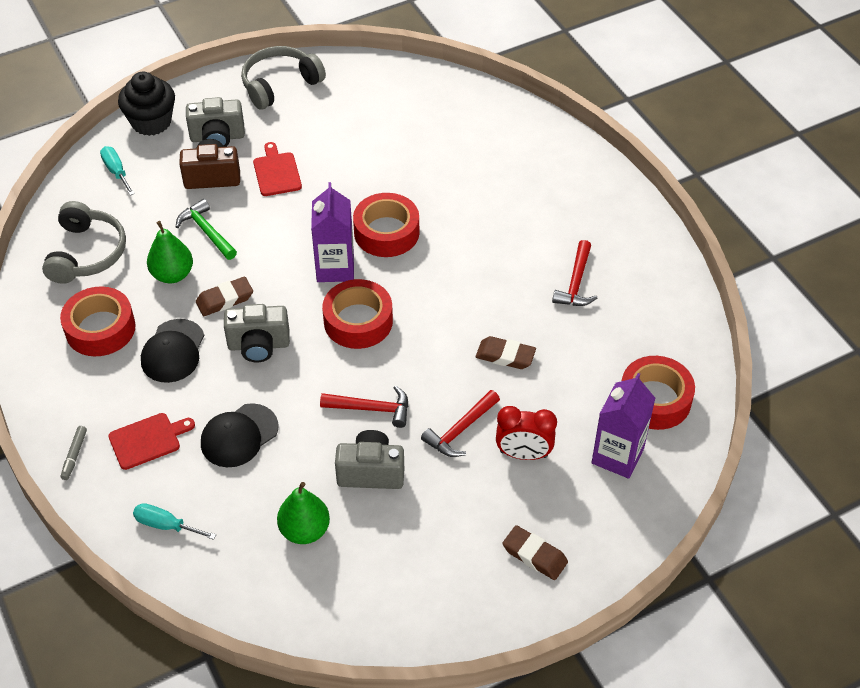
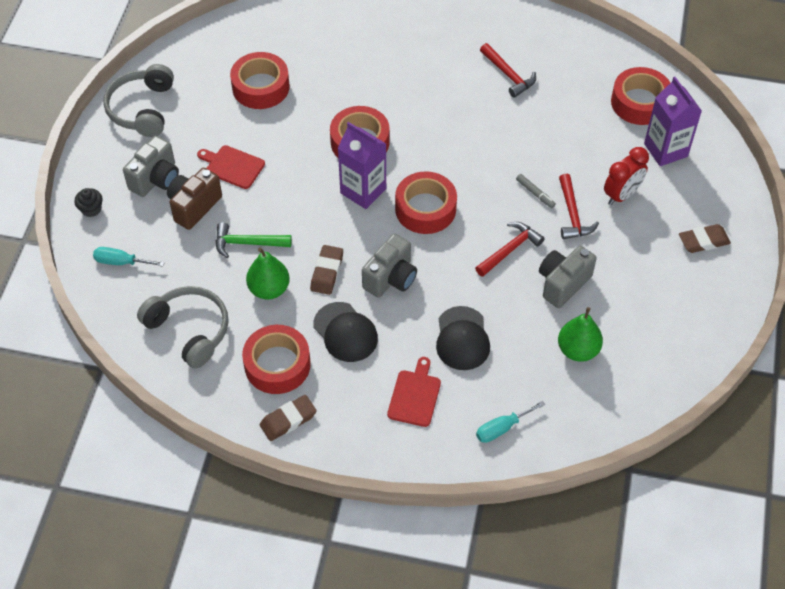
camera: 50 degrees left, 5 degrees up
grey marker [61,426,87,480] -> grey marker moved to [516,174,556,208]
black cupcake [118,72,175,136] -> black cupcake [74,188,103,217], size x0.49
brown eraser [476,336,536,369] -> brown eraser moved to [260,395,317,441]
none -> red tape [230,52,290,109]

